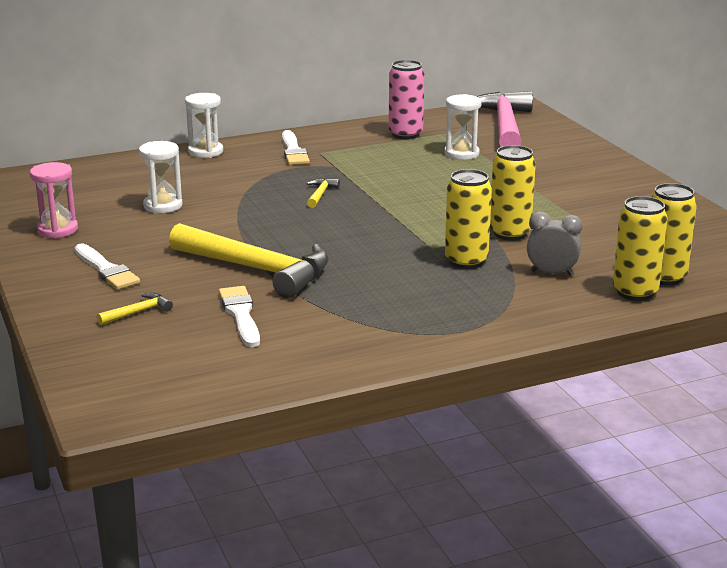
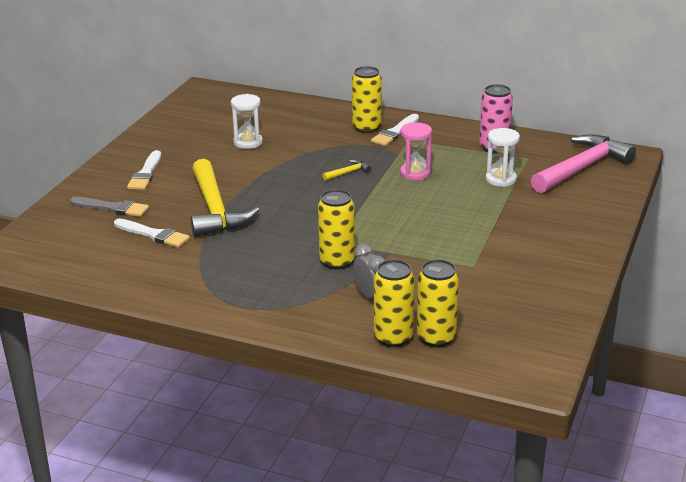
camera: 45 degrees right, 5 degrees up
pink hourglass [30,162,78,238] -> pink hourglass moved to [400,122,432,180]
yellow hammer [97,292,173,325] -> grey brush [70,197,149,217]
white hourglass [185,93,223,158] -> none
white brush [219,286,260,347] -> white brush turned 90 degrees clockwise [114,219,190,248]
yellow can [490,145,536,240] -> yellow can moved to [352,66,382,133]

